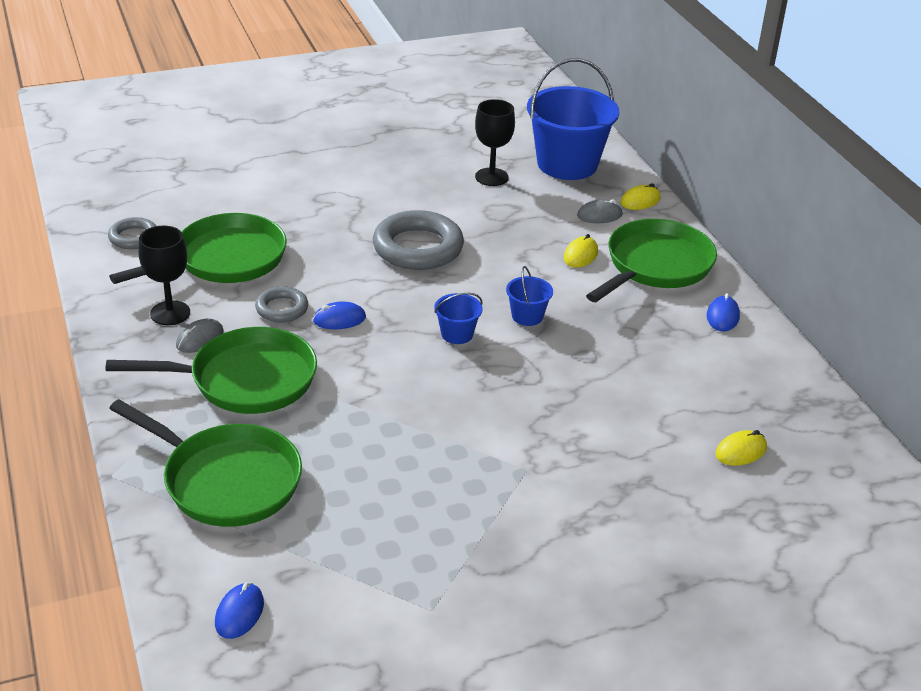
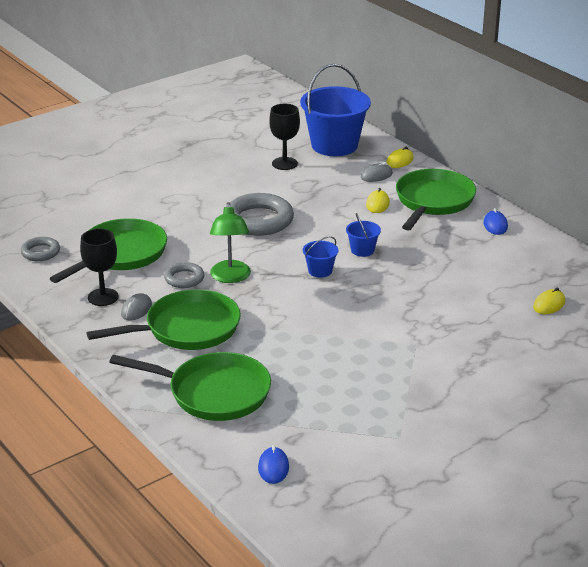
camera: 15 degrees left, 5 degrees down
blue mouse [313,302,366,329] -> green lamp [210,202,251,283]

